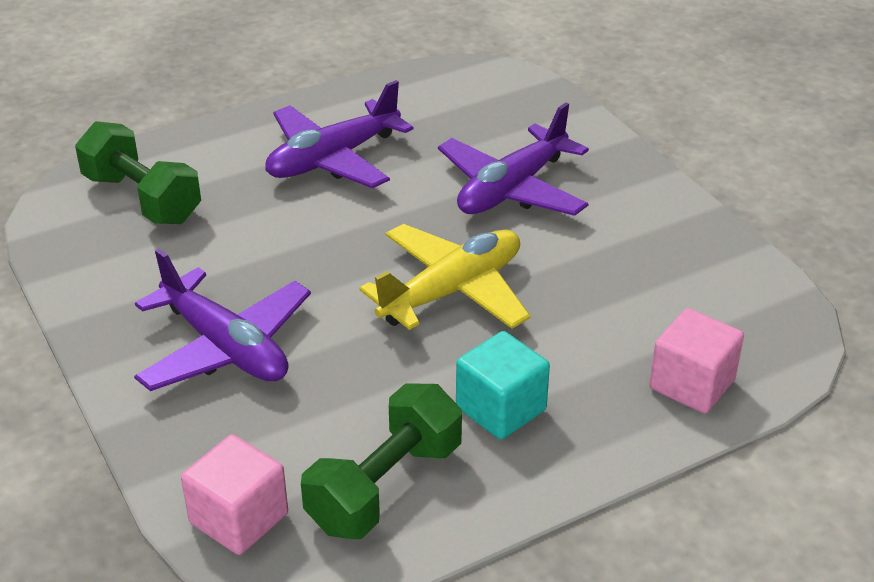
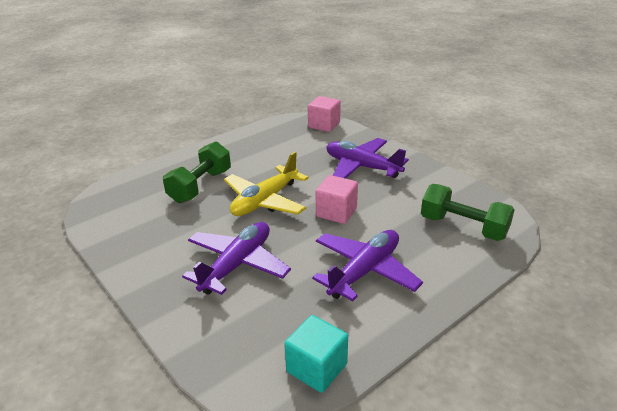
camera: 170 degrees right, 5 degrees down
green dumbbell [301,383,462,539] -> green dumbbell moved to [163,141,231,203]
turquoise cube [456,331,550,440] -> turquoise cube moved to [284,315,348,393]
pink cube [649,308,744,414] -> pink cube moved to [316,175,358,224]

